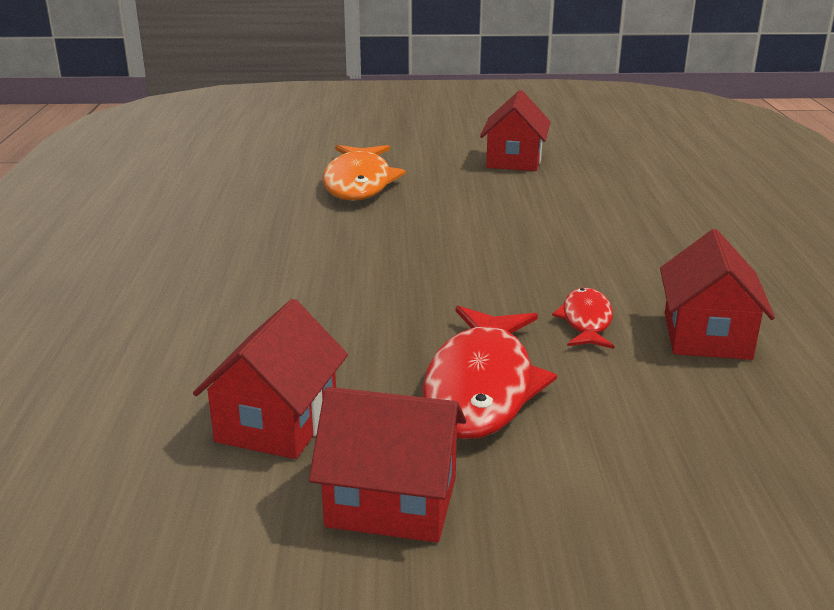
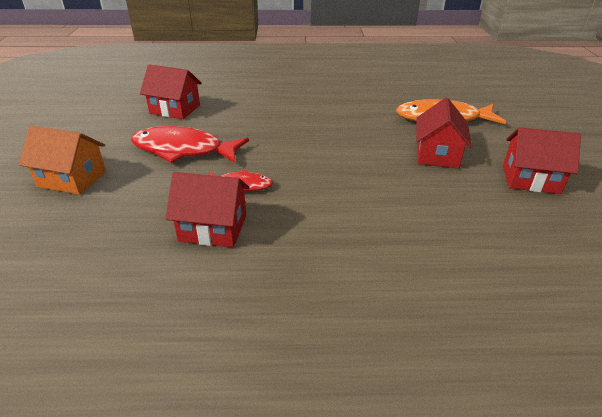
camera: 90 degrees right, 10 degrees up
red house [309,387,466,543] -> red house moved to [416,98,472,168]
none -> orange house [19,126,106,195]

